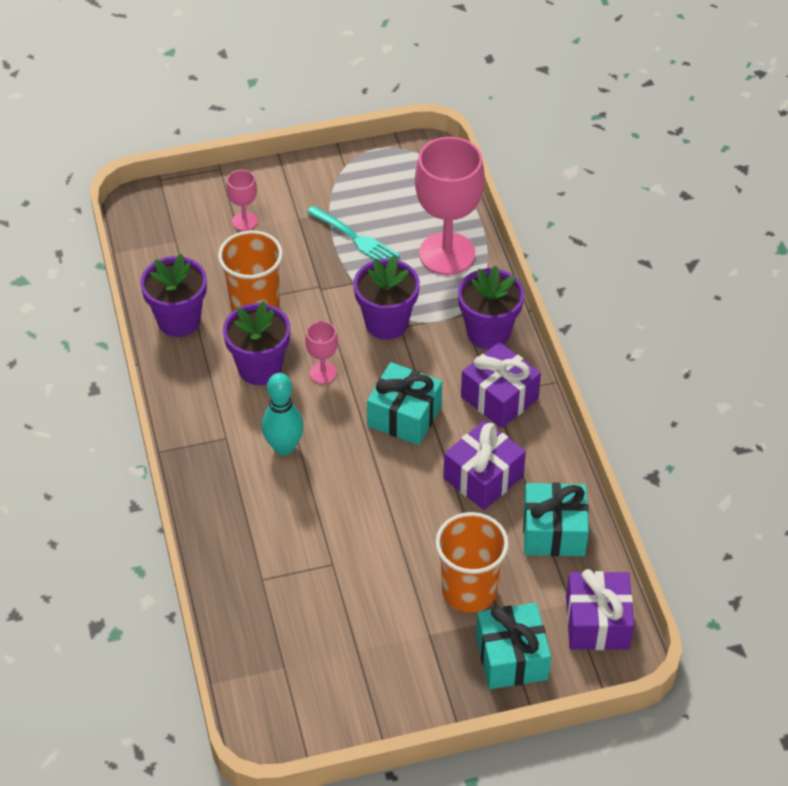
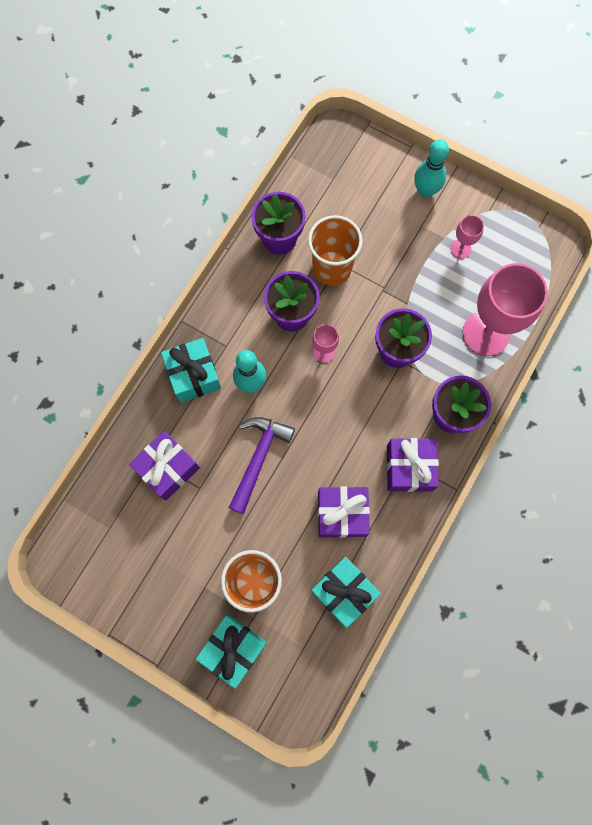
camera: 45 degrees right, 25 degrees up
pink goblet [226,170,257,231] -> pink goblet moved to [450,215,484,259]
turquoise fork [306,206,400,259] -> none
turquoise gift [367,362,442,445] -> turquoise gift moved to [161,338,221,403]
purple gift [566,569,634,650] -> purple gift moved to [129,431,200,501]
none -> purple hammer [229,417,295,514]
none -> turquoise bowling pin [414,139,449,198]

